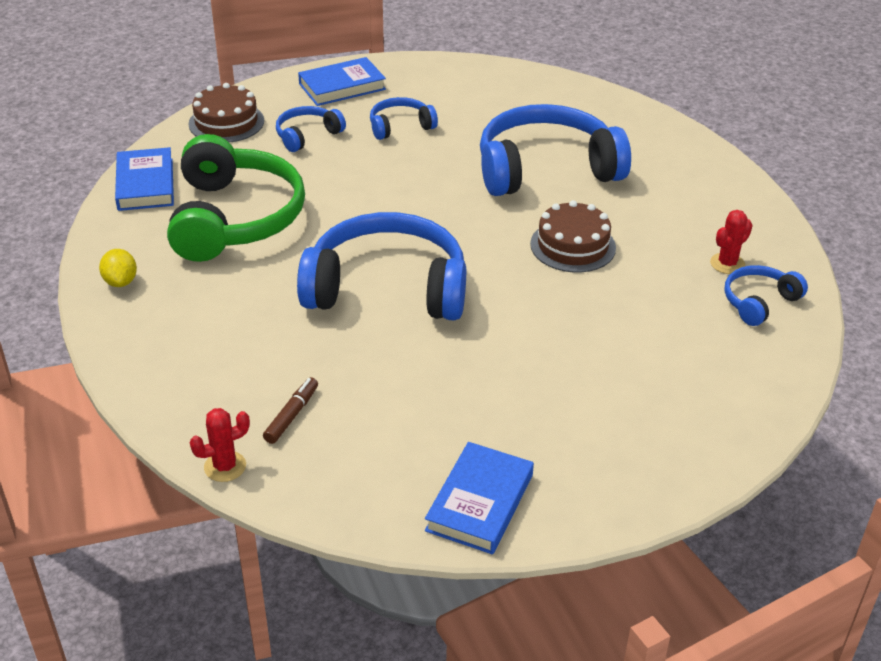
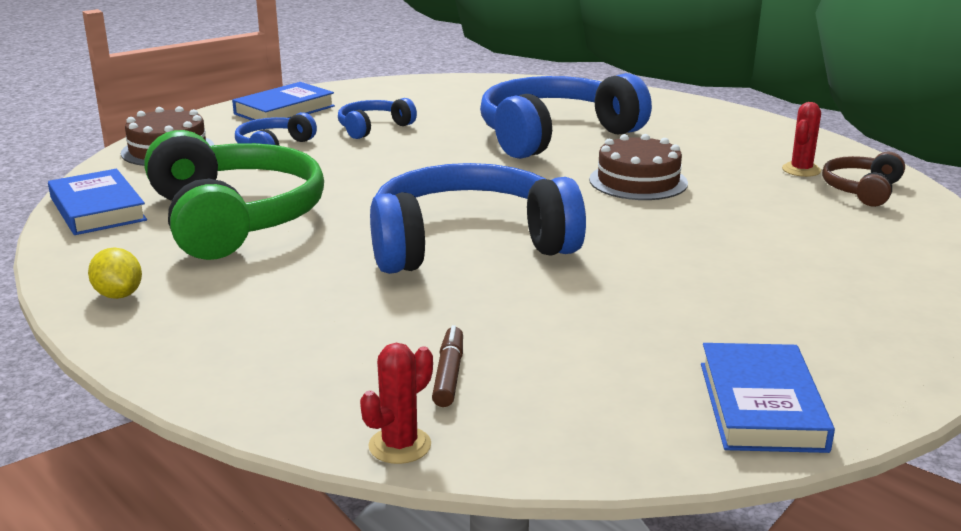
camera: 20 degrees left, 15 degrees down
blue headphones [725,265,808,326] -> brown headphones [822,152,905,207]

